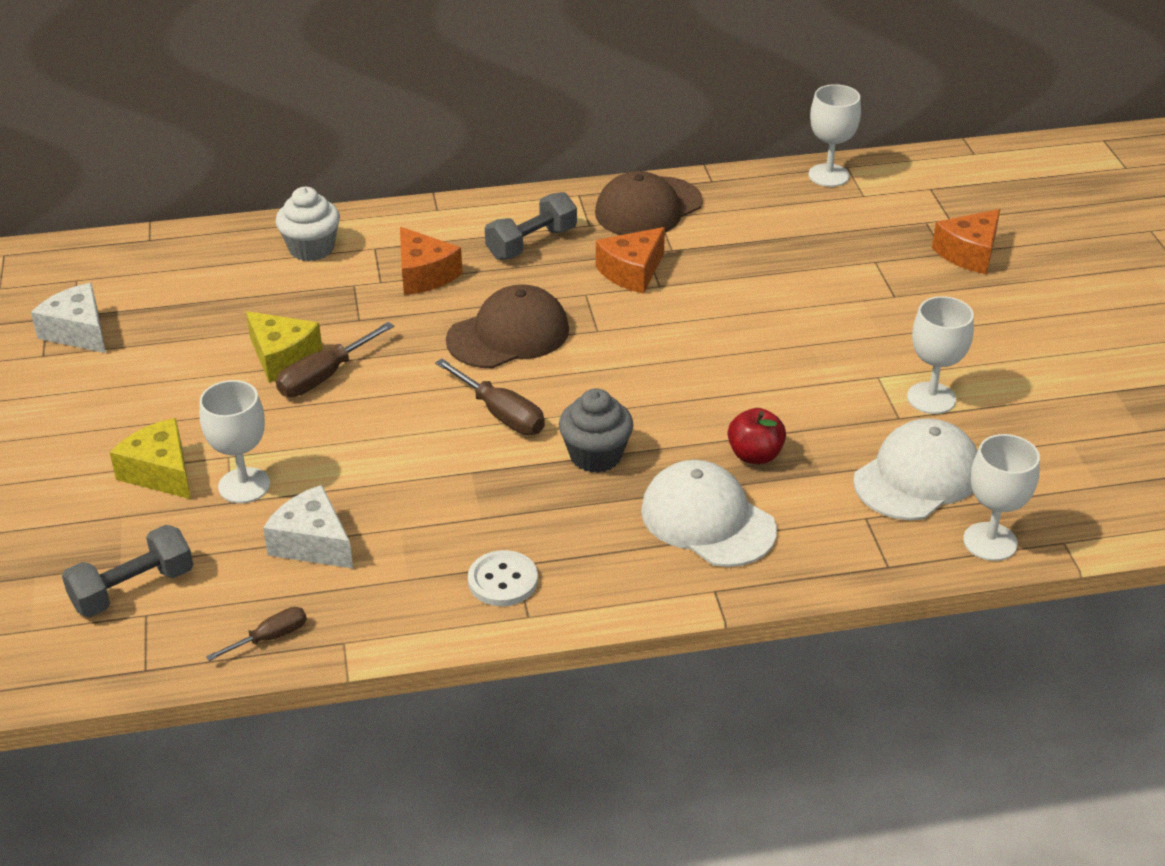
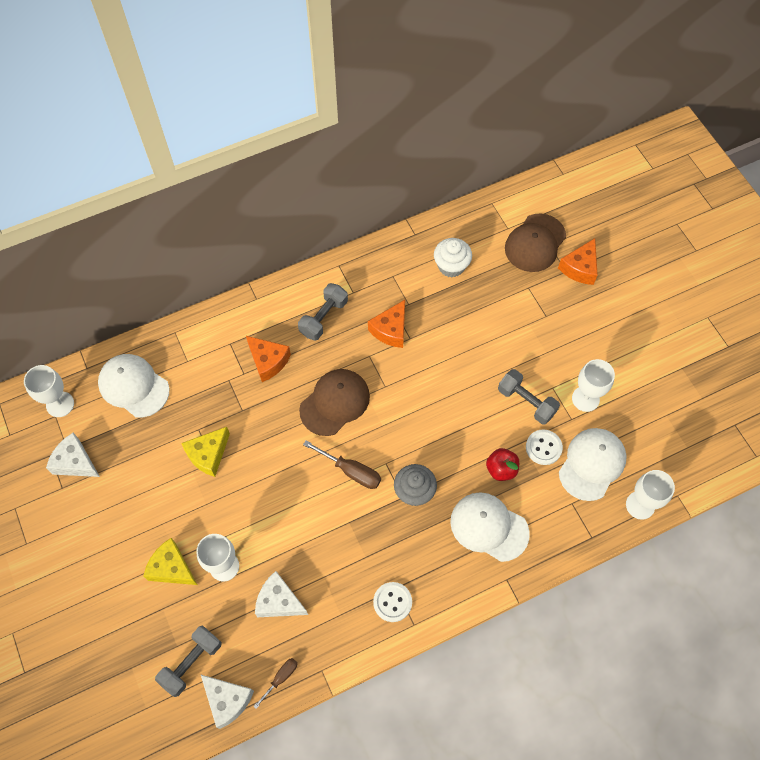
camera: 15 degrees left, 25 degrees up
yellow cheese [246,311,323,383] -> yellow cheese turned 105 degrees clockwise [181,427,230,477]
white cupcake [276,187,340,261] -> white cupcake moved to [434,238,472,278]
brown screwdriver [276,322,394,397] -> none
brown cap [595,171,703,235] -> brown cap moved to [505,214,566,272]
white goblet [808,84,861,187] -> white goblet moved to [24,365,74,417]
none -> white cap [98,354,170,417]
none -> white cheese [201,675,254,729]
none -> grey dumbbell [498,369,560,424]
none -> white button [526,429,563,465]

